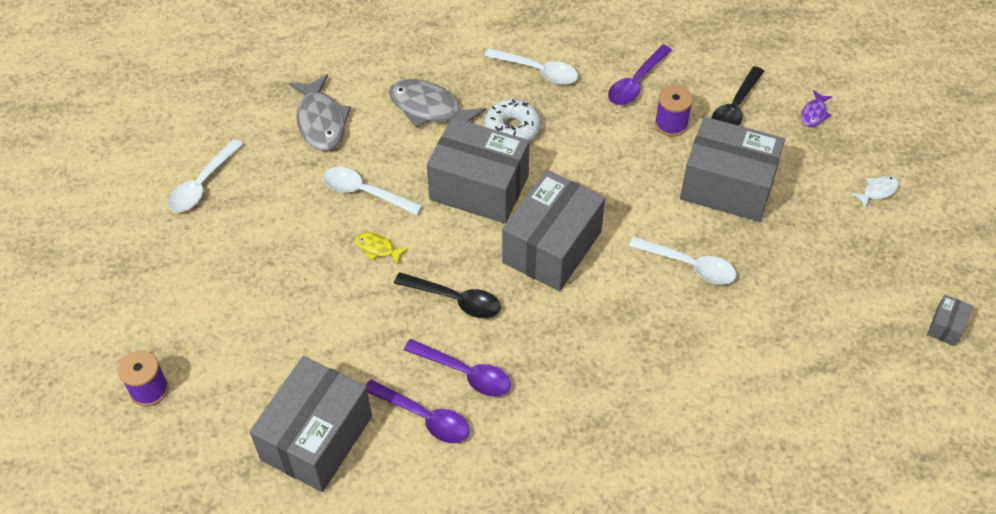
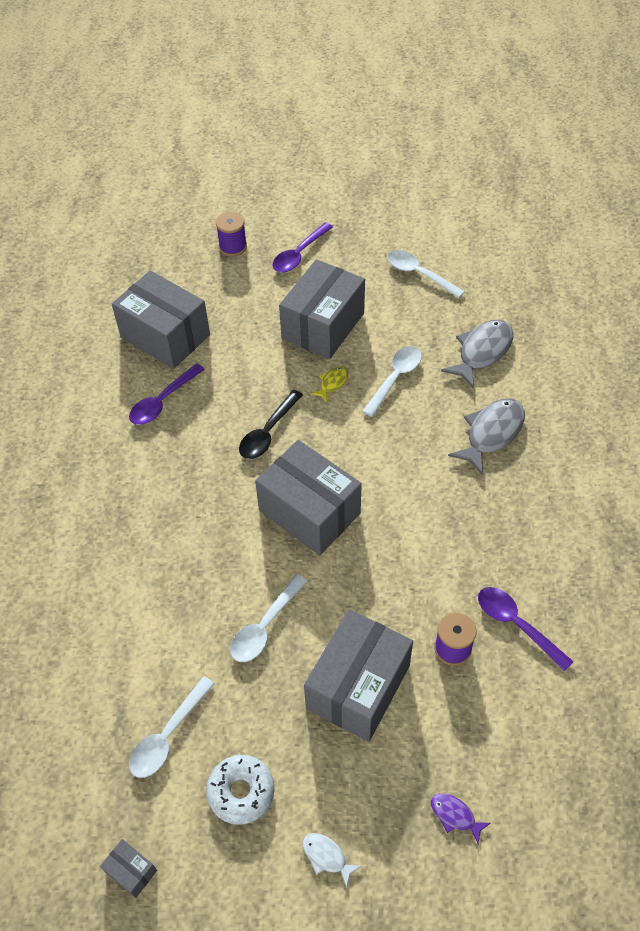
camera: 100 degrees right, 0 degrees up
grey fish [289,74,351,151] -> grey fish turned 135 degrees clockwise [441,320,513,389]
purple spoon [404,339,511,397] -> purple spoon moved to [273,222,333,272]
grey box [427,118,529,223] -> grey box moved to [279,259,365,359]
white spoon [484,48,578,84] -> white spoon moved to [129,676,215,778]
white donut [484,99,540,141] -> white donut moved to [206,755,275,825]
black spoon [711,66,764,126] -> none
white fish [851,176,899,208] -> white fish turned 150 degrees clockwise [303,833,361,888]

